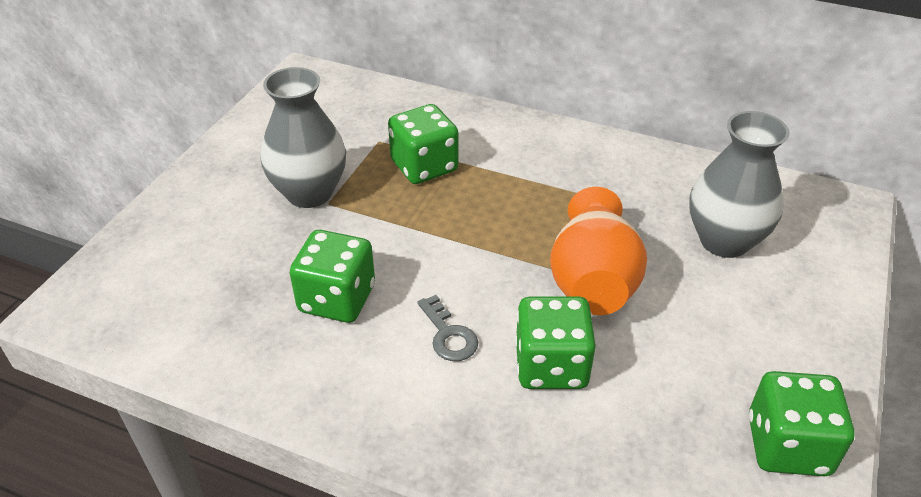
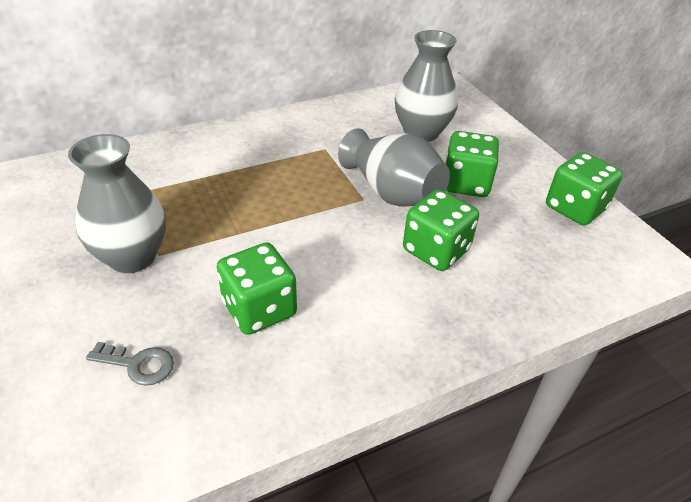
camera: 50 degrees left, 0 degrees up
green dice [388,104,459,184] -> green dice moved to [445,131,499,197]
grey key [417,295,478,361] -> grey key moved to [86,342,174,386]
orange vase [550,187,647,315] -> grey vase [338,128,450,206]

